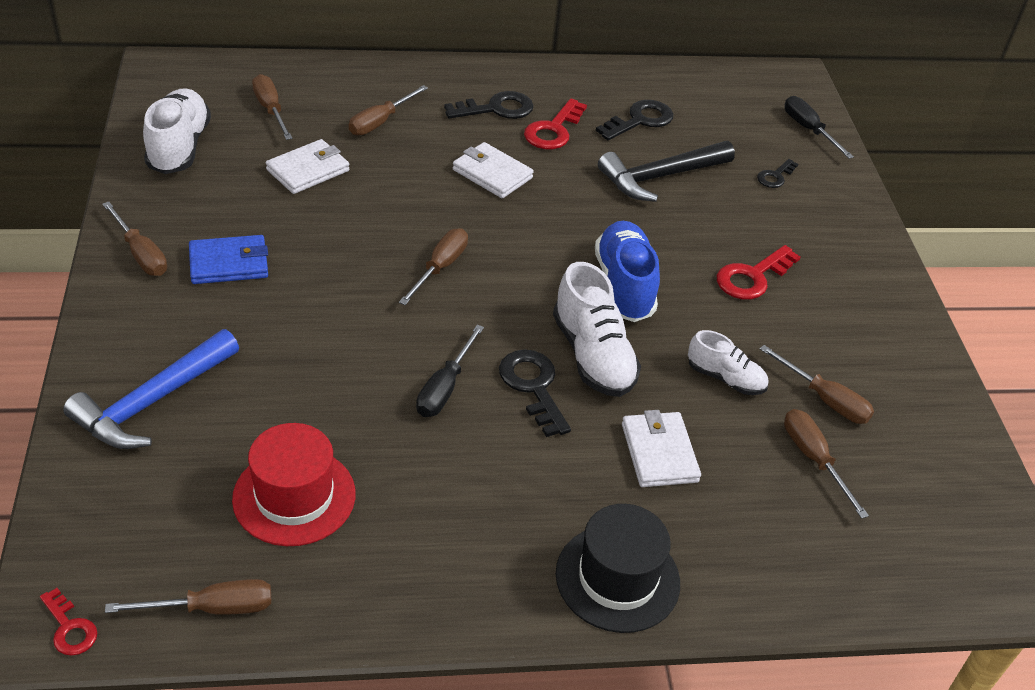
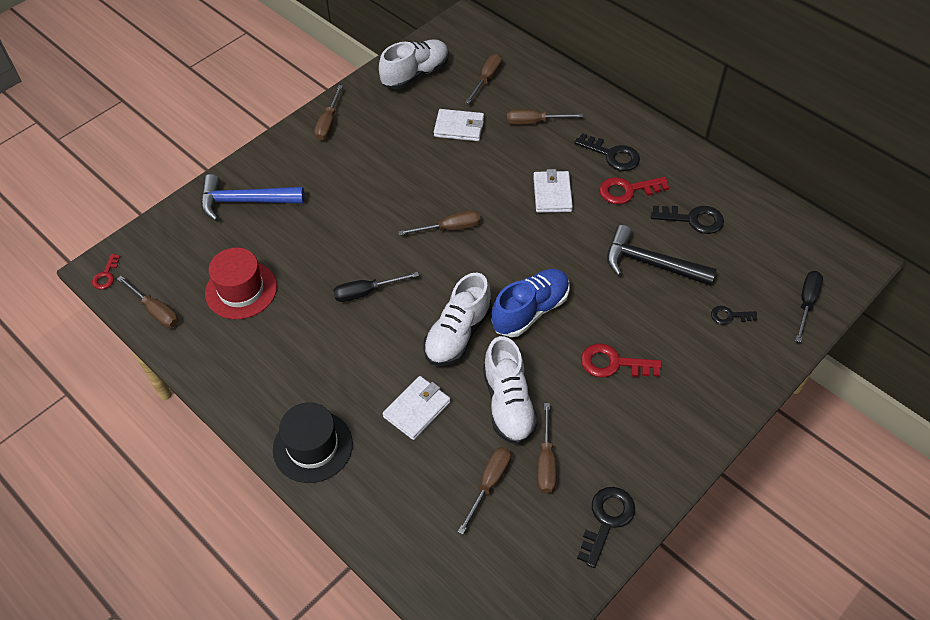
camera: 55 degrees right, 10 degrees up
blue wallet [189,235,268,284] -> none
black key [499,349,571,437] -> black key moved to [577,487,635,568]
white shoe [688,330,768,395] -> white shoe [483,336,538,445], size x1.66

